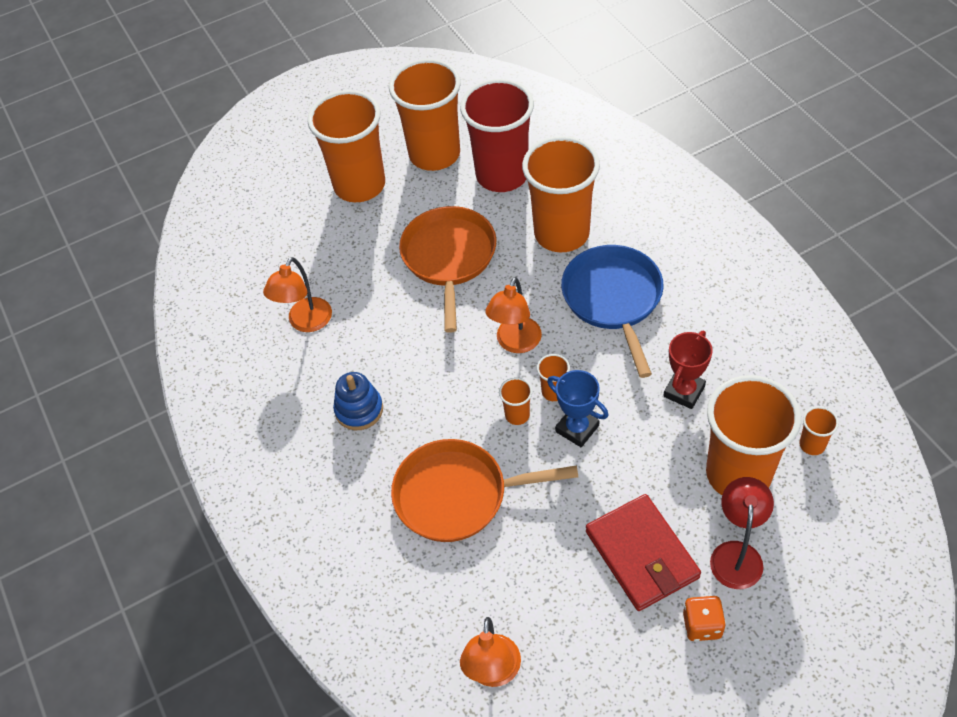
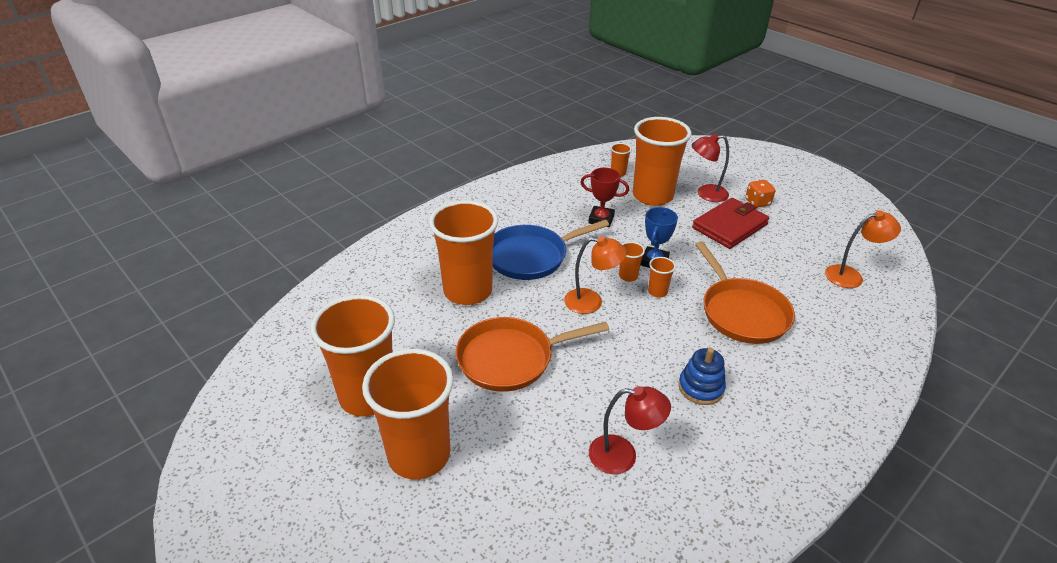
camera: 110 degrees left, 15 degrees down
orange lamp [263,257,332,332] -> red lamp [589,386,671,474]
red cup [460,79,534,192] -> none

